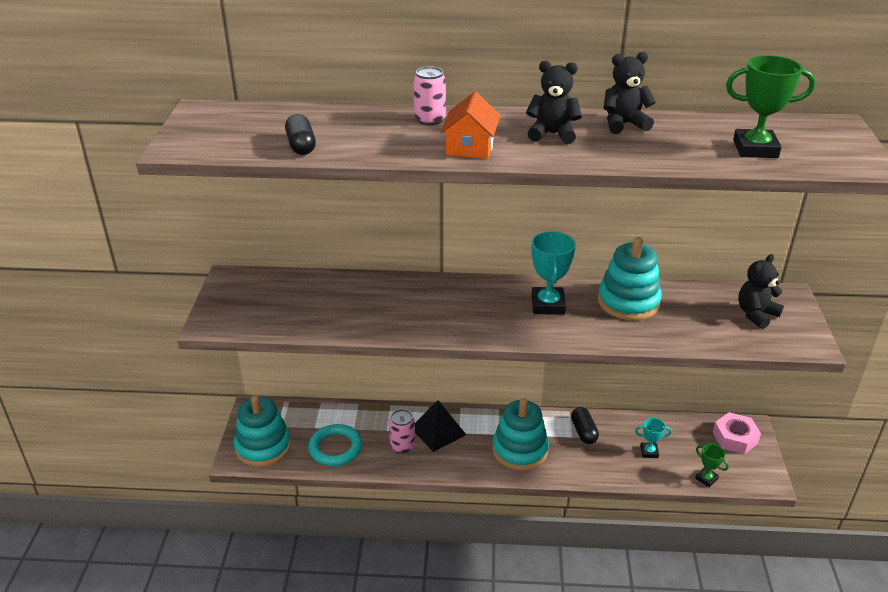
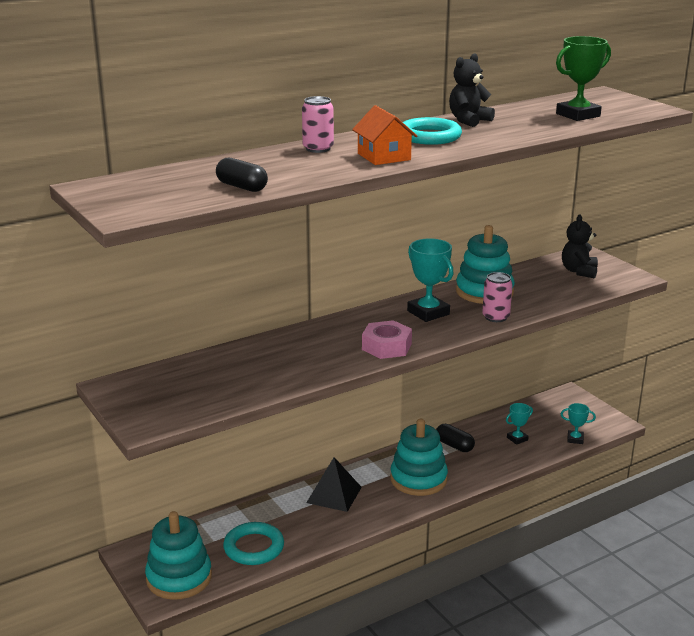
camera: 35 degrees left, 10 degrees down
pink can [389,409,415,453] -> pink can moved to [482,272,513,322]
black teddy bear [526,61,582,144] -> turquoise ring [403,117,462,145]
green trophy [695,444,729,487] -> turquoise trophy [561,403,596,444]
pink nut [713,412,761,454] -> pink nut moved to [362,320,412,359]

